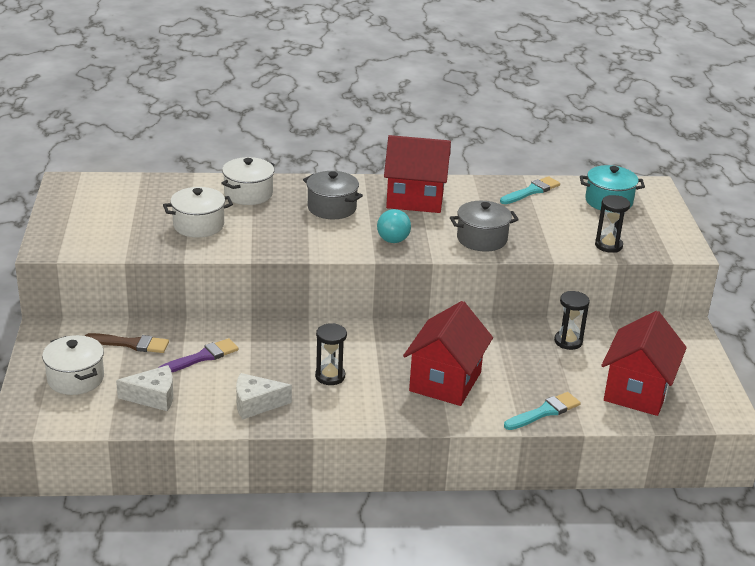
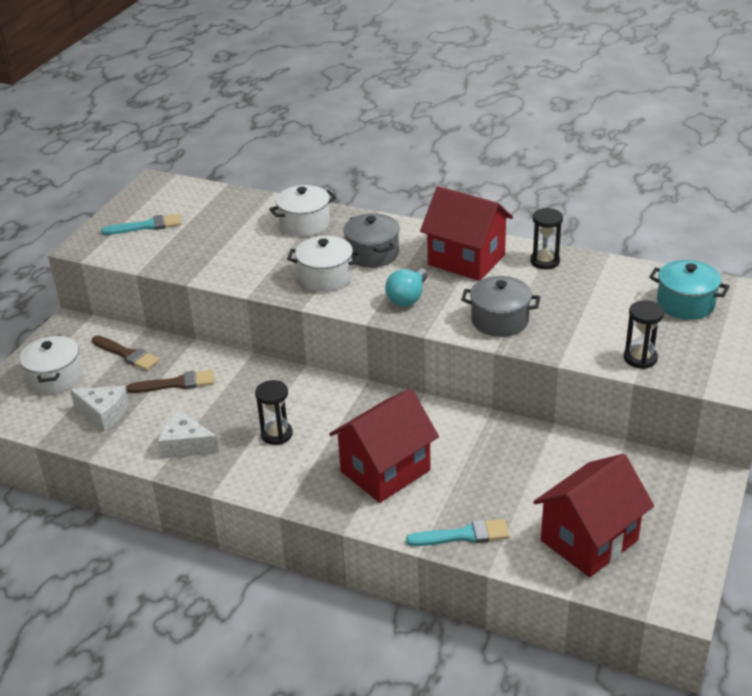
camera: 30 degrees right, 5 degrees up
purple brush [158,338,239,372] -> brown brush [127,370,214,393]
white pot [163,187,233,238] -> white pot moved to [287,236,361,292]
turquoise brush [500,176,560,204] -> turquoise brush moved to [101,214,181,235]
black hourglass [554,291,590,350] -> black hourglass moved to [530,208,563,269]

